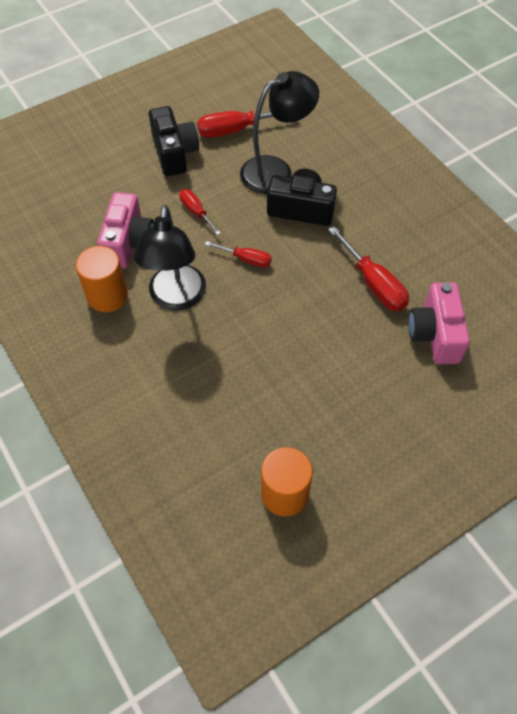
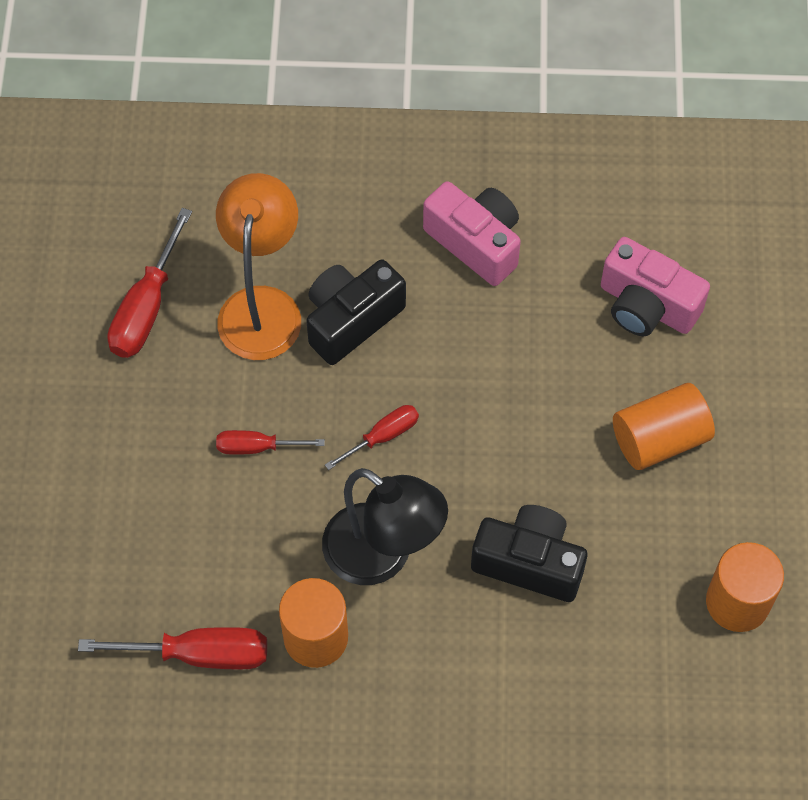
camera: 55 degrees left, 5 degrees up
pink camera [97,192,154,268] -> pink camera moved to [423,181,521,286]
black camera [149,106,199,176] -> black camera moved to [471,505,587,602]
black lamp [240,71,319,194] -> orange lamp [216,173,301,360]
red screwdriver [328,226,409,311] -> red screwdriver moved to [78,627,267,670]
none -> orange cylinder [613,383,715,470]

